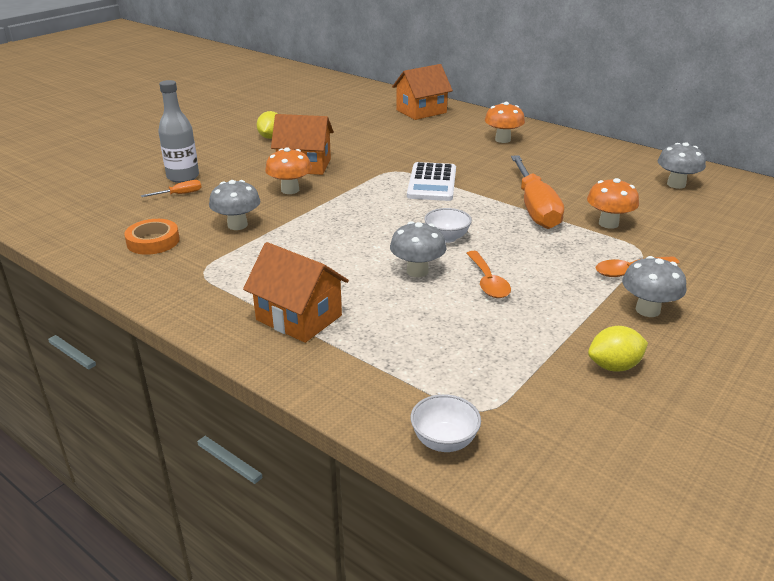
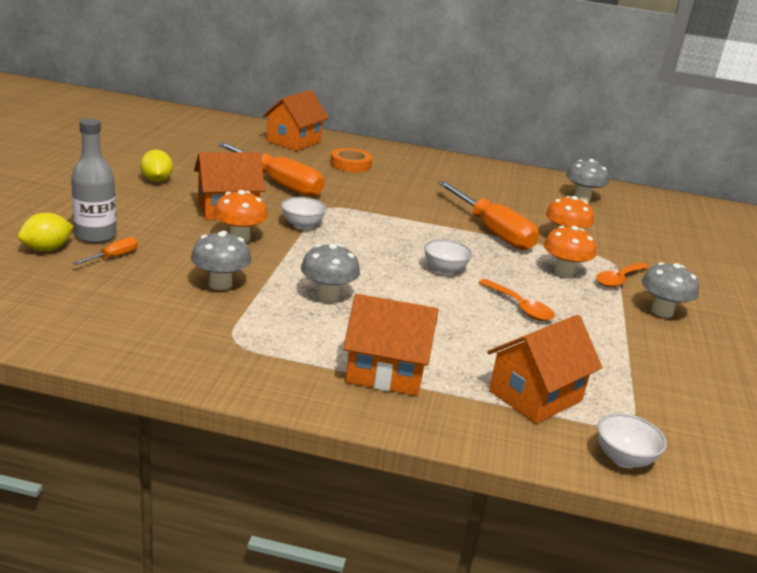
camera: 30 degrees left, 5 degrees down
orange tape [124,219,180,255] -> orange tape moved to [330,148,372,172]
grey mushroom [390,221,446,277] -> grey mushroom moved to [301,244,360,302]
white calculator [407,162,456,201] -> none
orange mushroom [485,102,525,143] -> orange mushroom moved to [544,226,596,278]
yellow lemon [588,326,648,372] -> yellow lemon moved to [18,213,74,251]
none -> orange screwdriver [218,142,324,197]
none -> white bowl [281,197,327,229]
none -> orange house [487,315,603,424]

